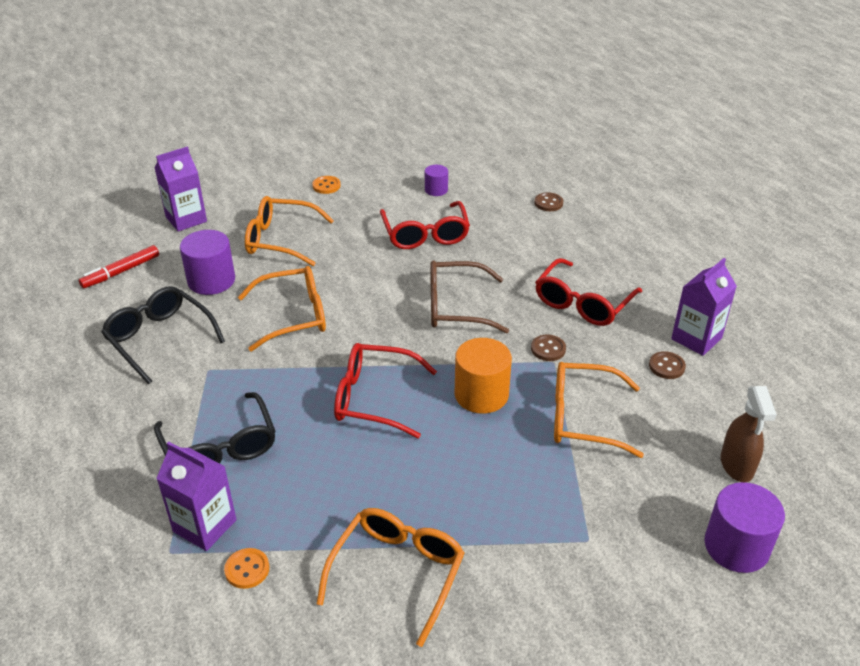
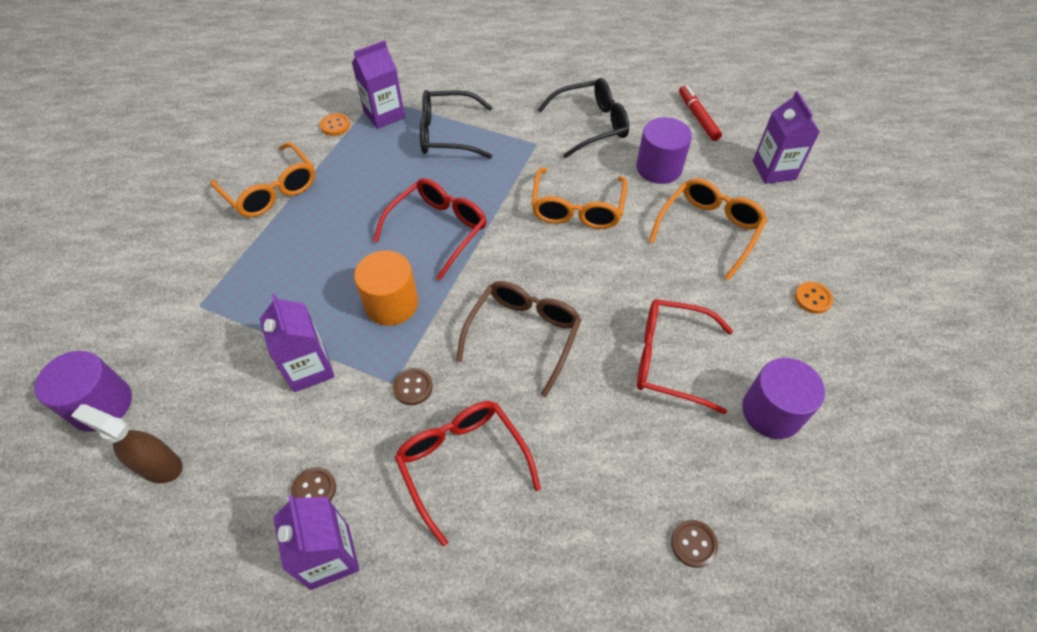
camera: 115 degrees right, 15 degrees up
purple cylinder [425,165,448,196] -> purple cylinder [742,358,825,439], size x1.79
orange glasses [554,362,644,458] -> purple carton [260,294,335,392]

